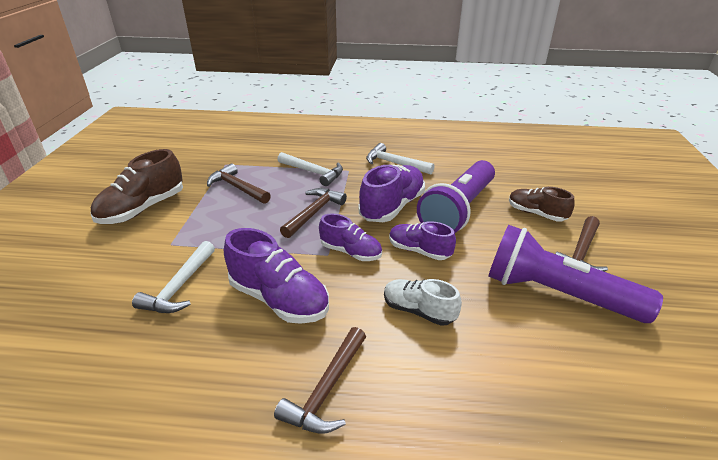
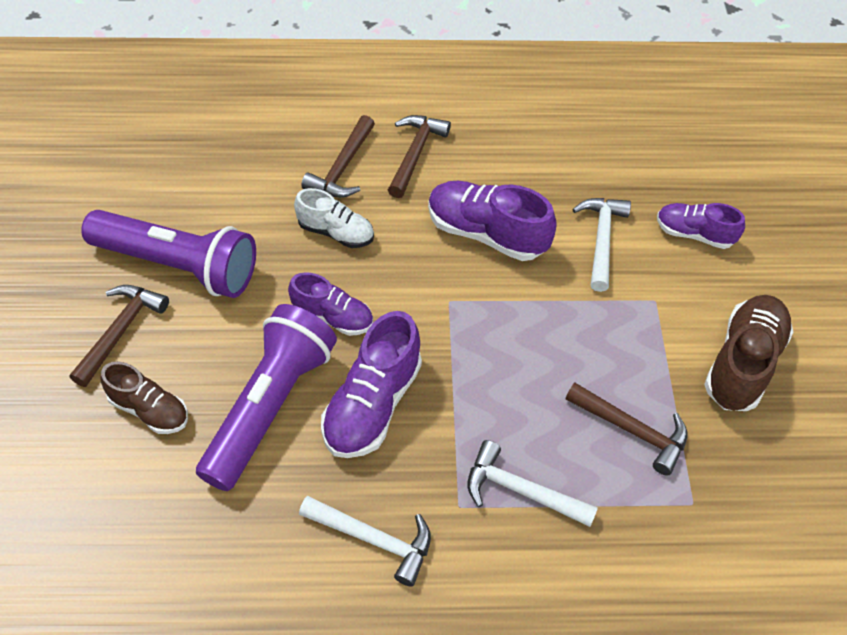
camera: 170 degrees right, 20 degrees up
brown hammer [280,188,347,238] -> brown hammer moved to [301,115,375,198]
purple shoe [319,213,382,261] -> purple shoe moved to [657,203,745,249]

